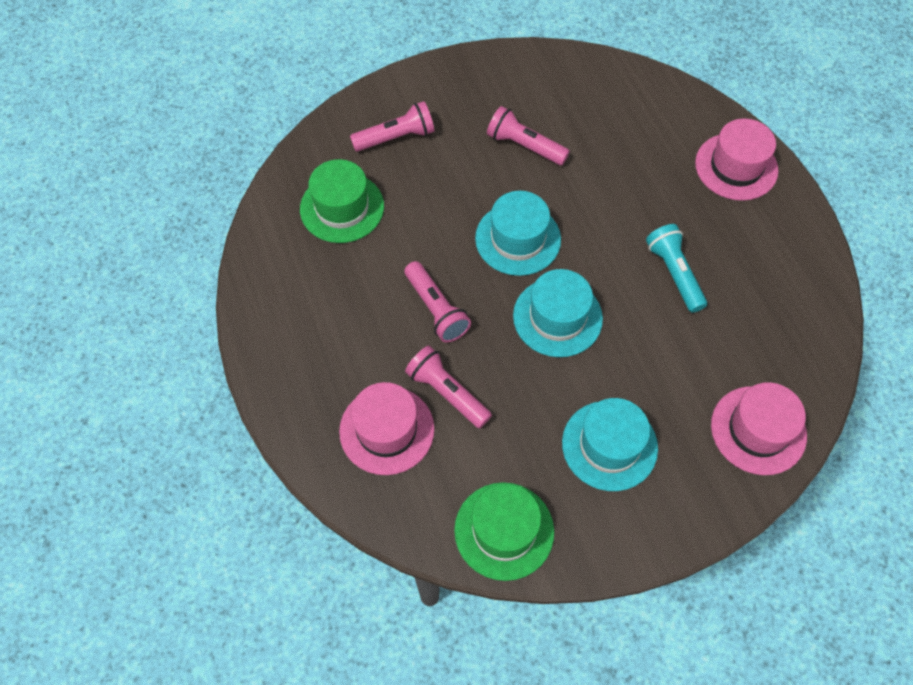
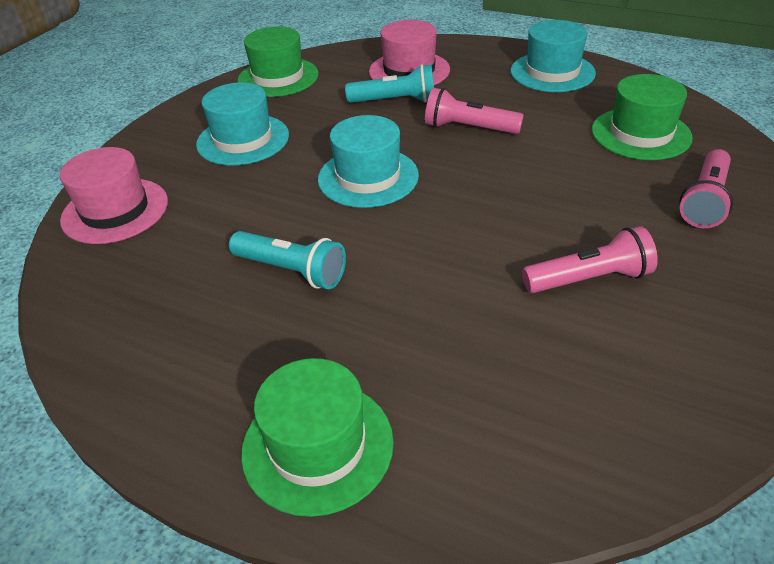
camera: 140 degrees right, 20 degrees down
pink flashlight [405,346,492,428] -> turquoise flashlight [345,64,434,103]
turquoise hat [475,191,561,276] -> turquoise hat moved to [511,20,596,92]
pink hat [695,118,778,201] -> green hat [241,358,394,517]

